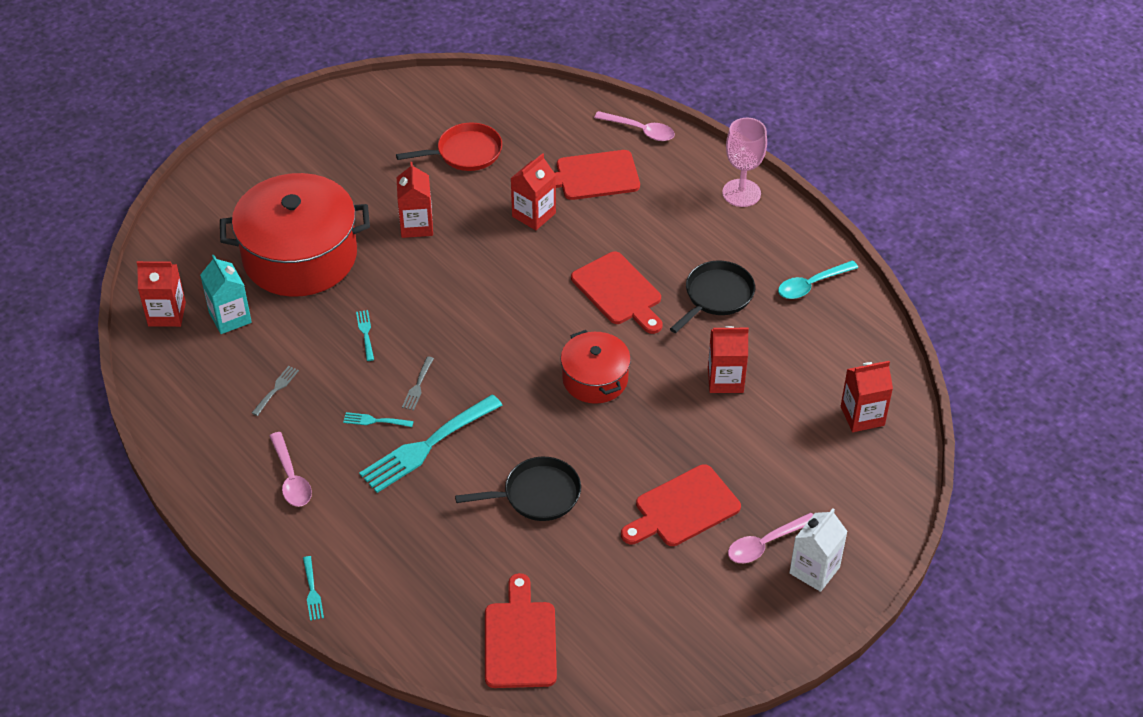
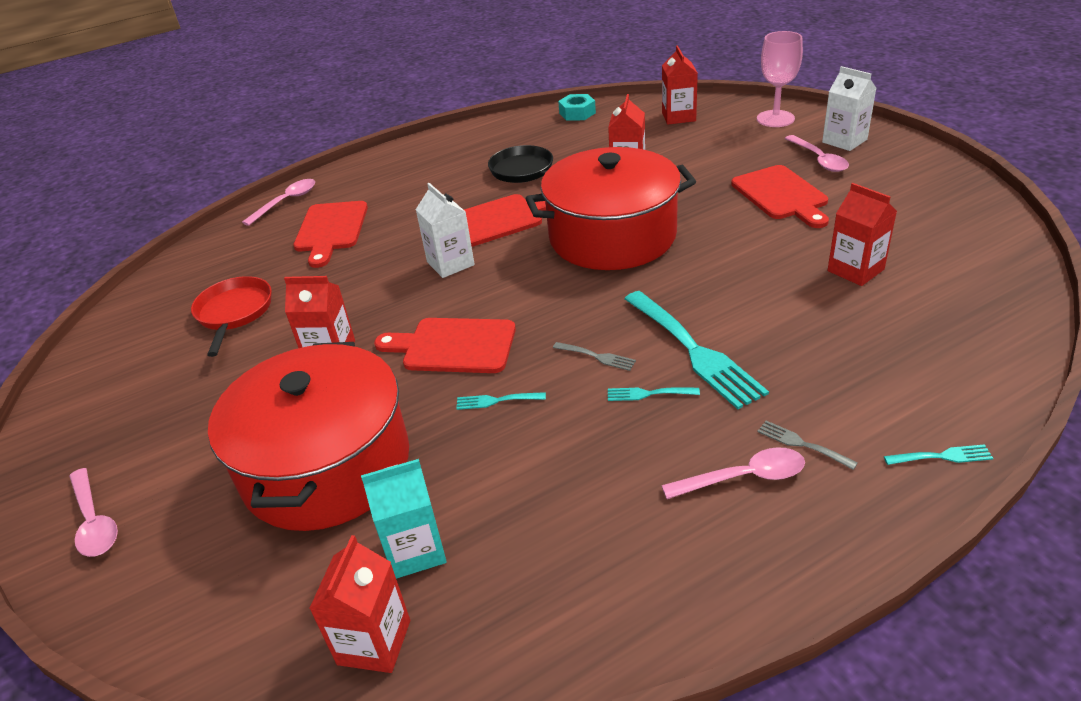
camera: 75 degrees left, 10 degrees down
grey fork [252,366,299,416] -> grey fork moved to [757,421,858,470]
turquoise fork [343,412,414,427] -> turquoise fork turned 75 degrees clockwise [608,388,700,401]
black pan [455,457,581,521] -> none
red cutting board [485,573,557,688] -> red cutting board moved to [374,318,516,373]
red carton [511,153,556,230] -> red carton moved to [827,183,897,286]
red pot [561,330,631,404] -> red pot [525,147,696,270], size x1.84
pink goblet [722,118,767,207] -> pink goblet moved to [757,31,803,127]
turquoise spoon [778,260,858,299] -> none
none -> pink spoon [69,468,118,557]
none -> white carton [416,183,475,278]
none -> turquoise nut [558,94,596,121]

